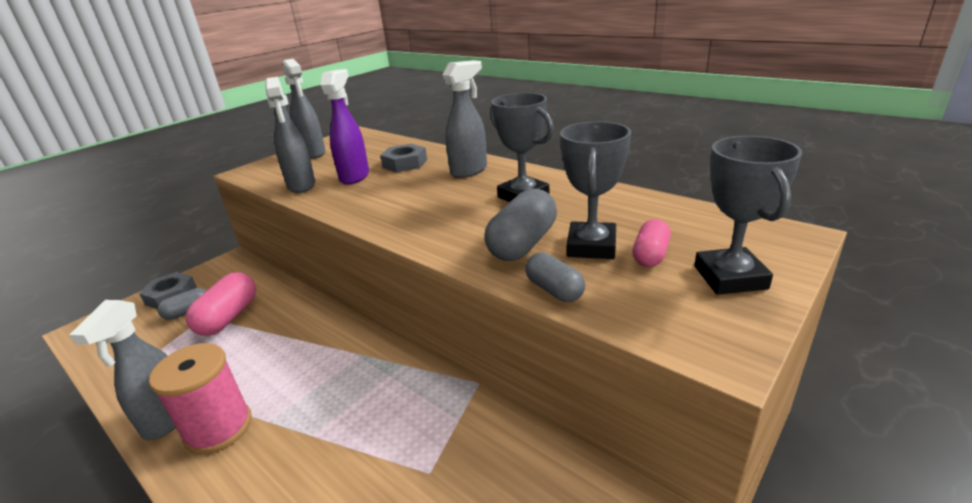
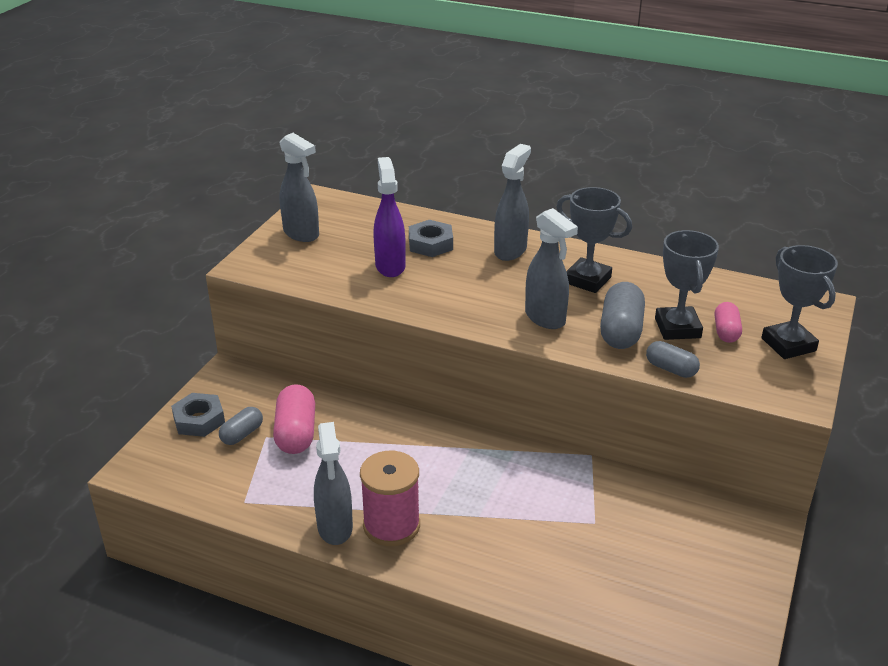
camera: 20 degrees left, 5 degrees up
grey spray bottle [265,77,315,193] -> grey spray bottle moved to [525,208,578,329]

